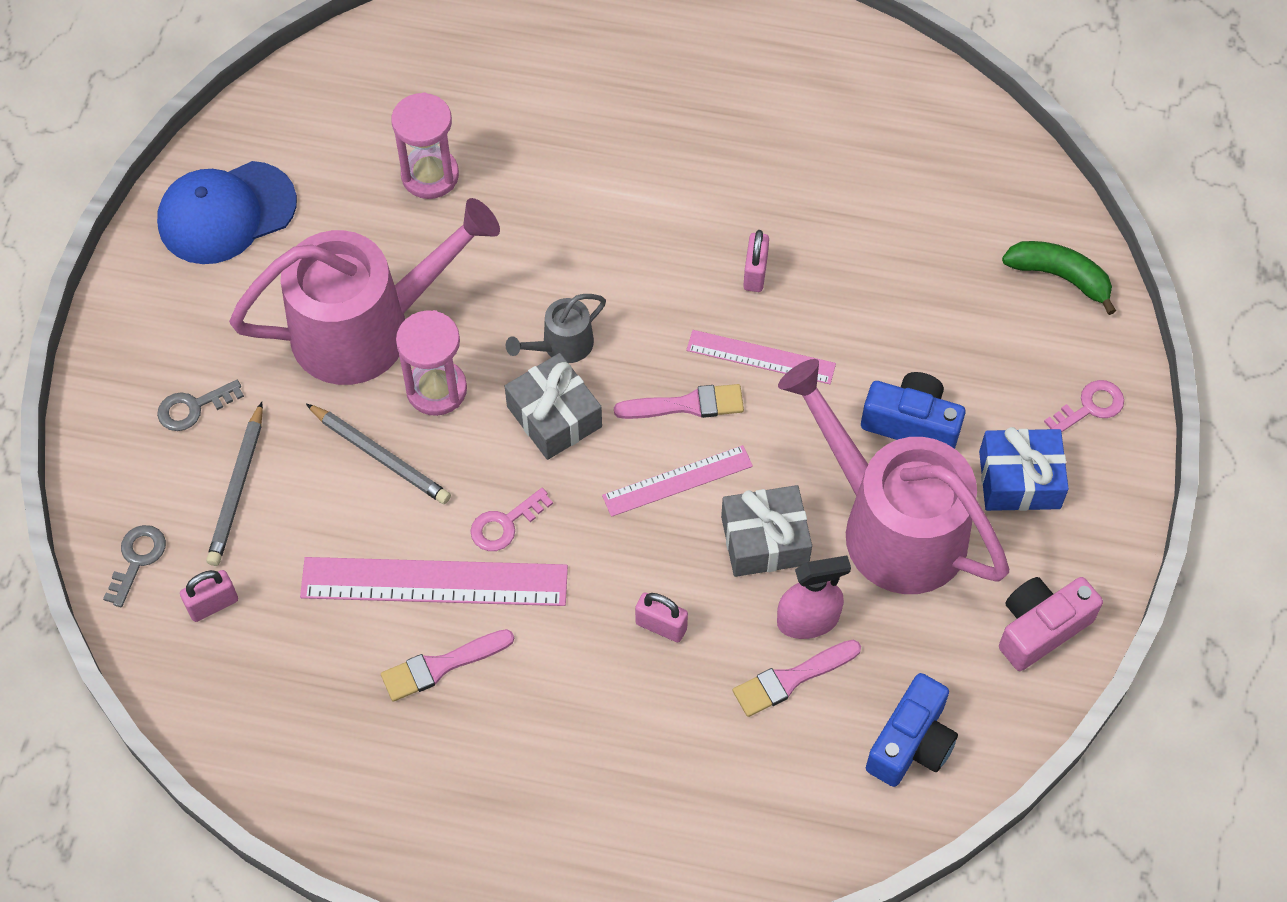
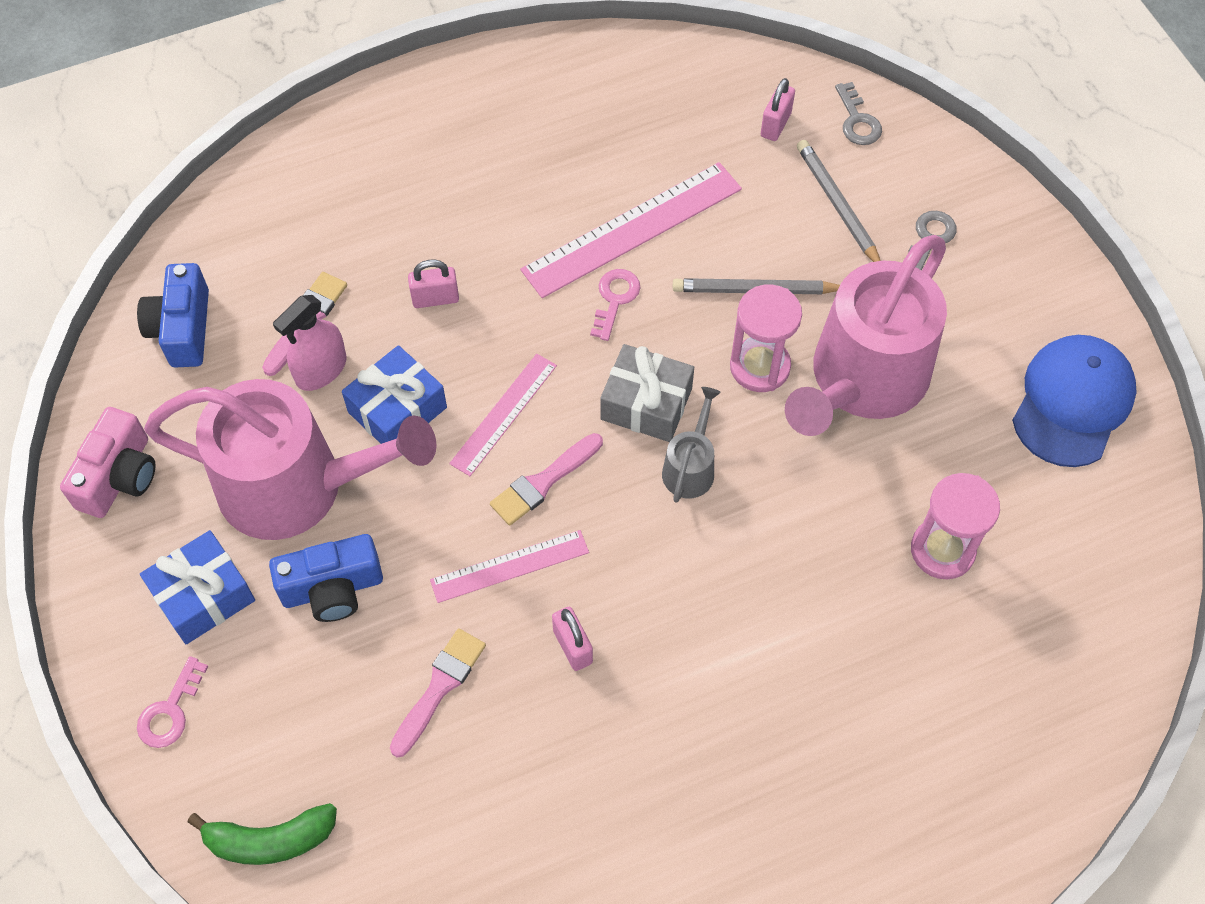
camera: 145 degrees right, 0 degrees up
pink brush [381,629,514,702] -> pink brush moved to [390,628,486,757]
grey gift [721,485,812,577] -> blue gift [342,345,447,444]

